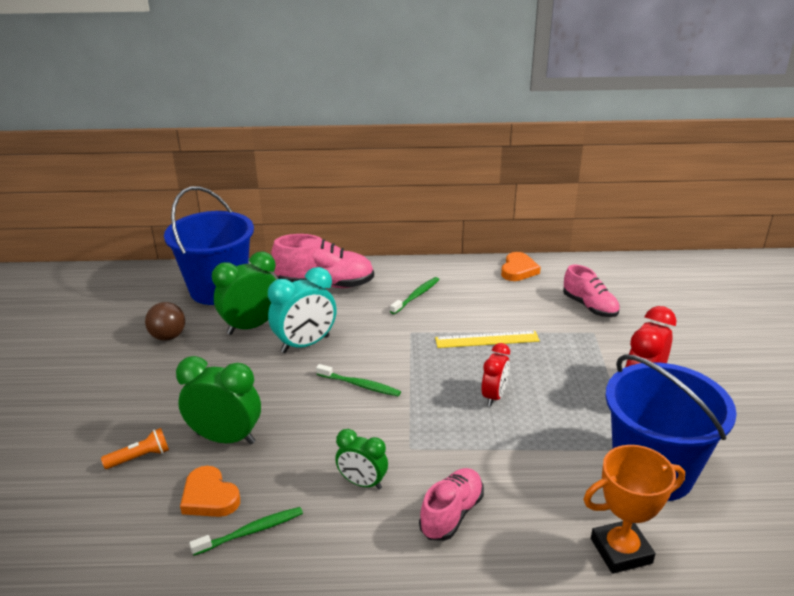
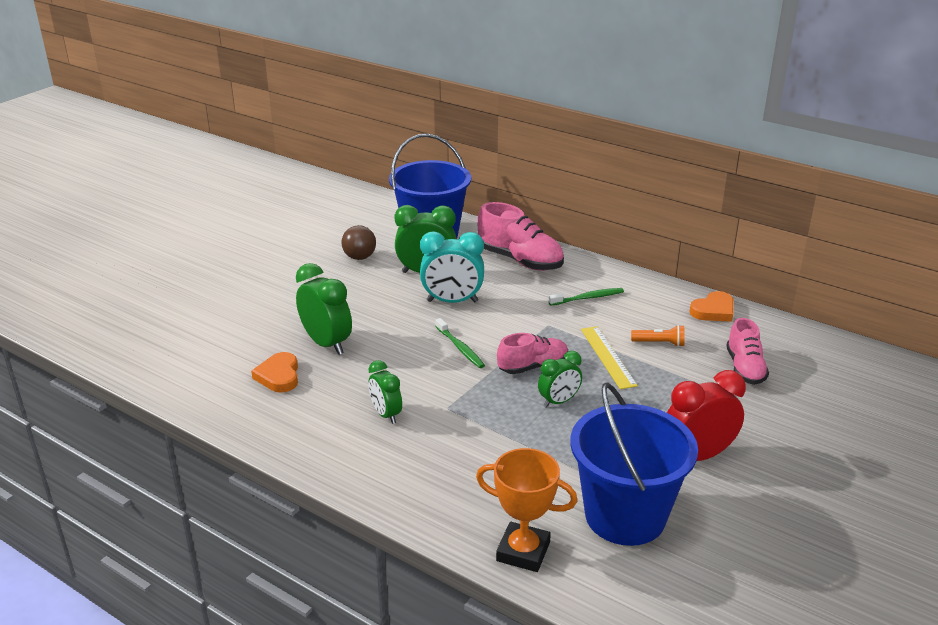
camera: 35 degrees right, 0 degrees up
orange flashlight [101,428,169,469] -> orange flashlight moved to [631,325,685,347]
green toothbrush [189,507,303,556] -> none
pink shoe [419,468,484,541] -> pink shoe moved to [497,333,568,374]
yellow ruler [435,331,540,348] -> yellow ruler turned 45 degrees clockwise [581,326,638,389]
red clock [482,343,510,406] -> green clock [538,351,582,408]

